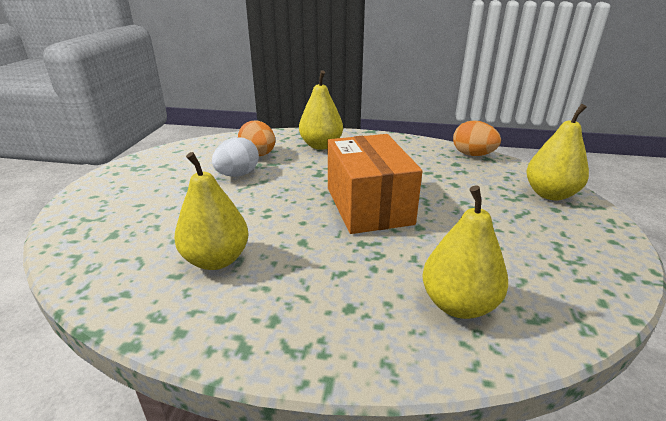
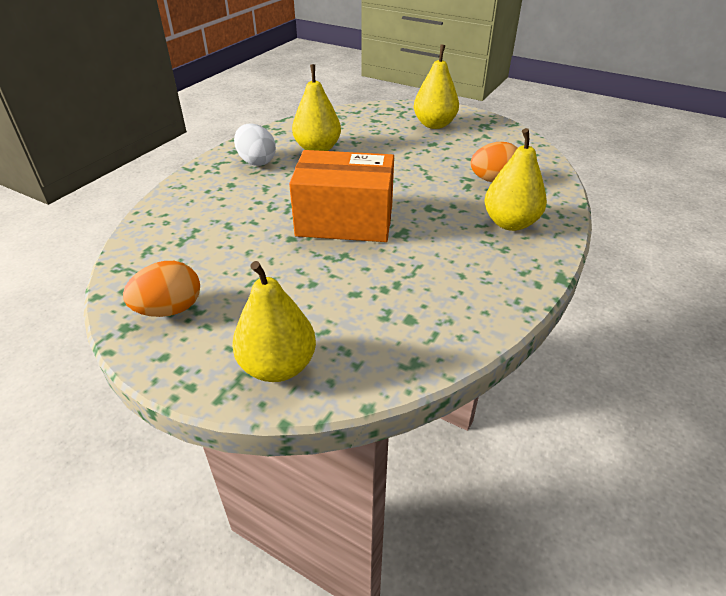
camera: 110 degrees right, 10 degrees up
white egg [212,137,259,177] -> white egg moved to [234,123,276,166]
yellow pear [423,185,508,319] -> yellow pear moved to [414,45,459,129]
orange egg [453,120,501,156] -> orange egg moved to [123,261,200,317]

